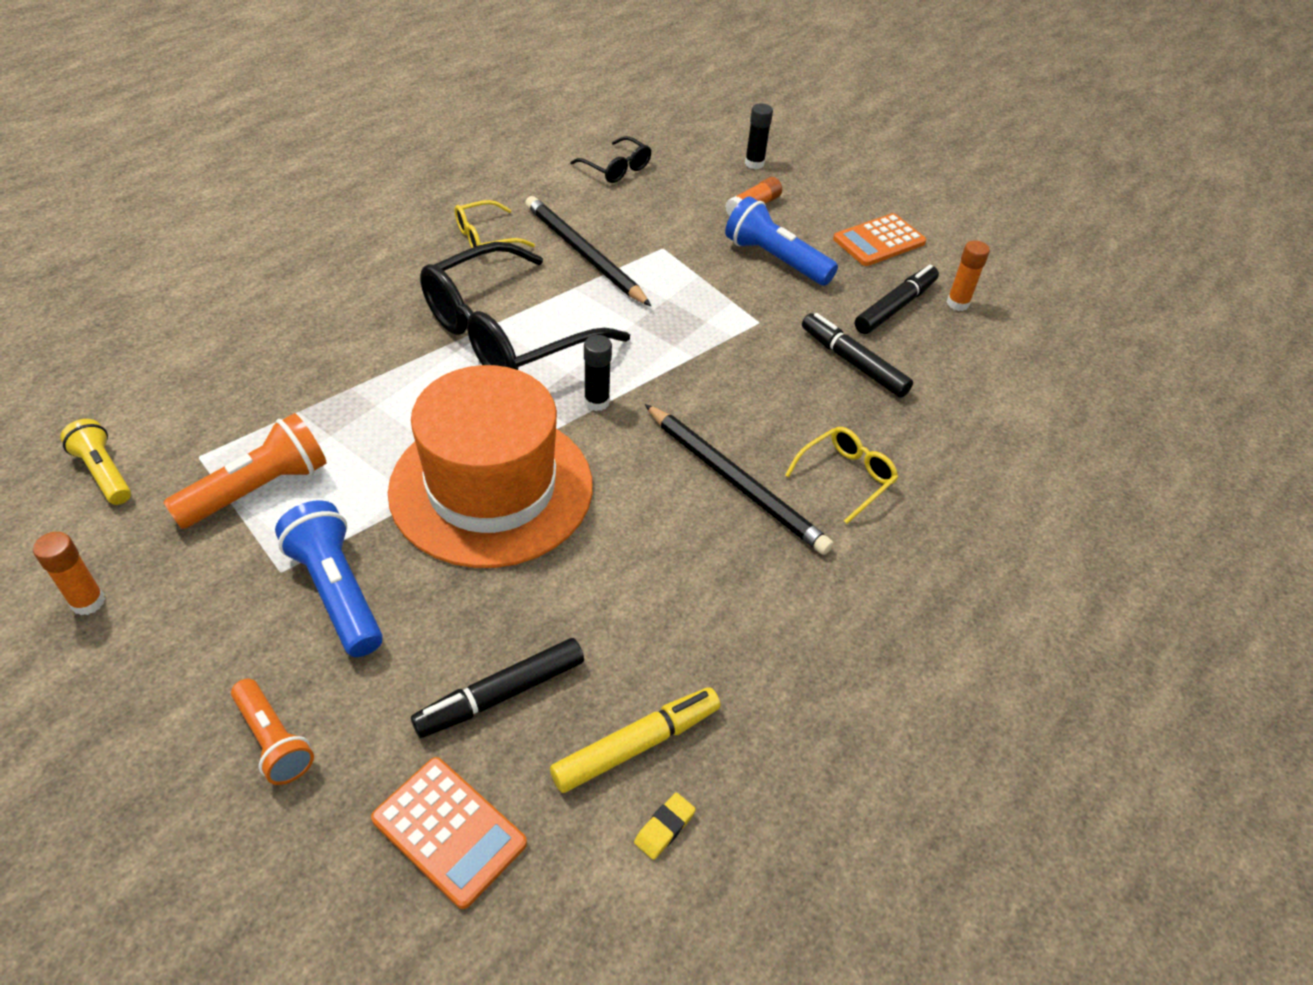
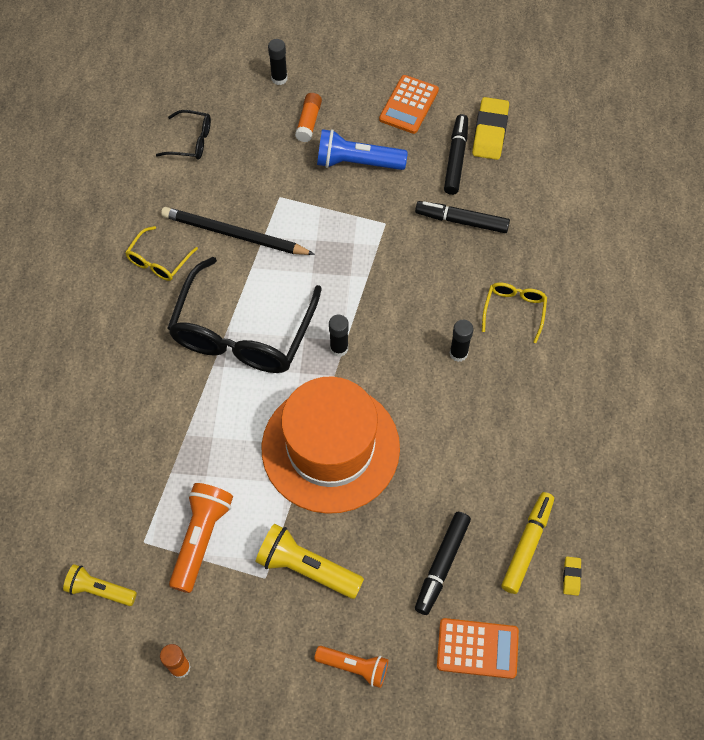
camera: 30 degrees left, 15 degrees up
blue flashlight [275,501,383,657] -> yellow flashlight [256,524,364,599]
black pencil [645,404,833,555] -> black glue stick [450,320,474,362]
orange glue stick [947,240,990,311] -> yellow eraser [472,97,509,160]

